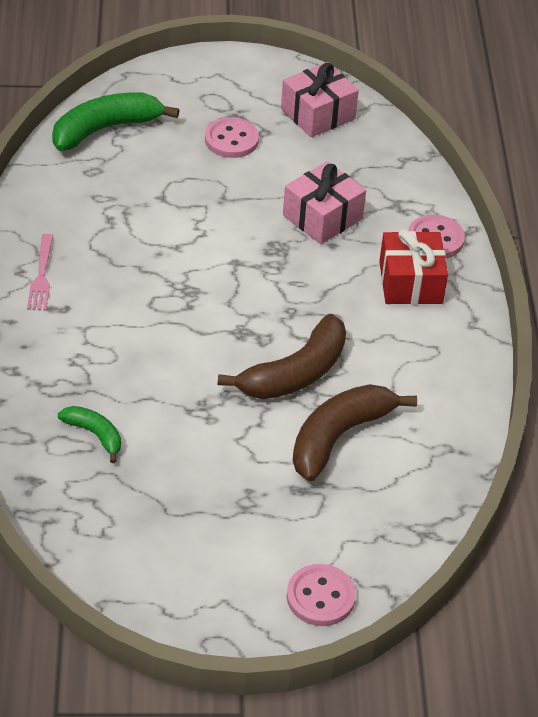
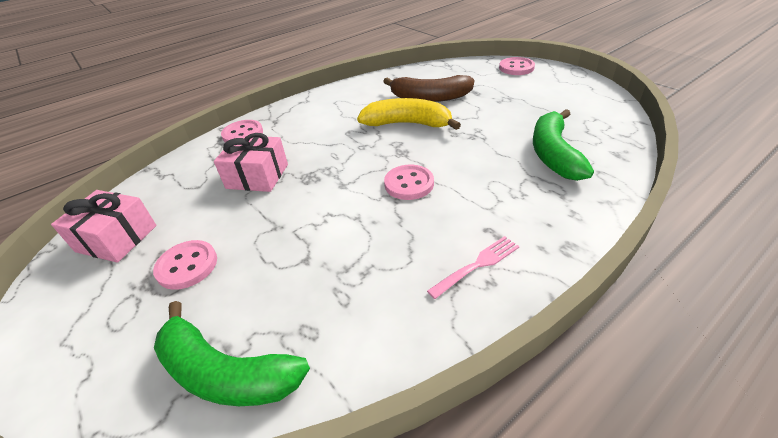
camera: 120 degrees left, 5 degrees down
green banana [58,406,121,463] -> green banana [533,109,594,181], size x1.86
brown banana [218,314,346,399] -> yellow banana [357,98,461,130]
red gift [379,229,448,304] -> none
none -> pink button [384,165,434,200]

